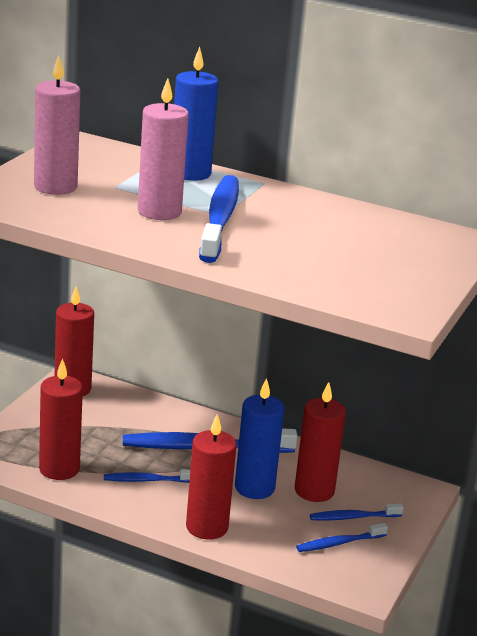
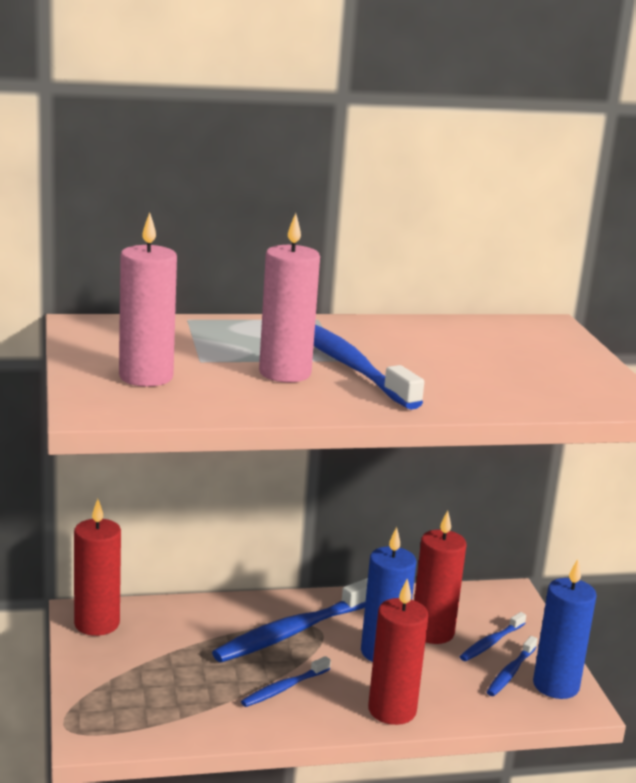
camera: 35 degrees left, 5 degrees down
red candle [39,358,83,480] -> none
blue candle [174,47,219,181] -> blue candle moved to [533,559,597,699]

